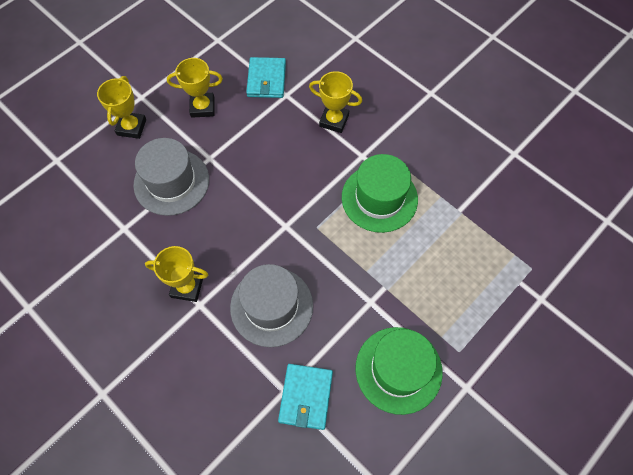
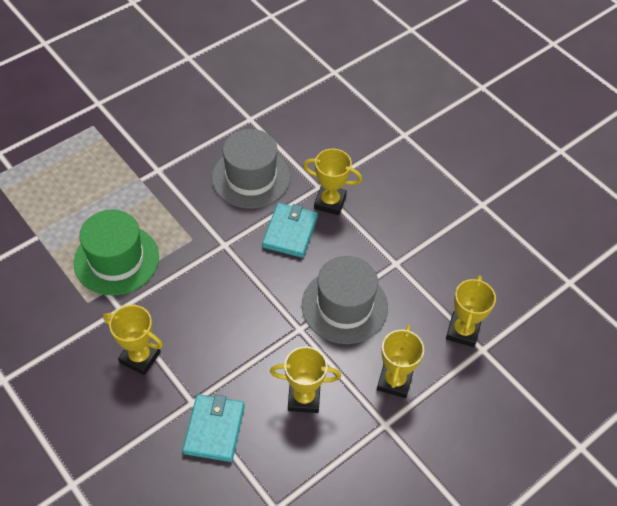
camera: 175 degrees left, 10 degrees down
turquoise wallet [278,364,333,430] -> turquoise wallet moved to [262,203,318,258]
green hat [356,327,443,415] -> none
none -> yellow trophy [446,275,496,347]

